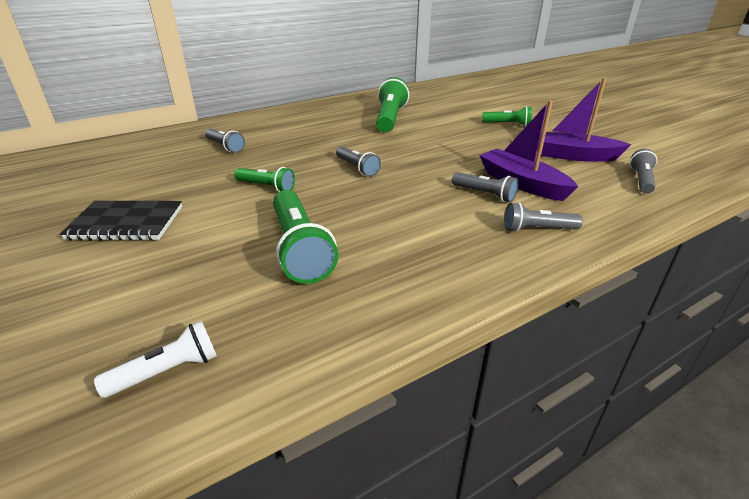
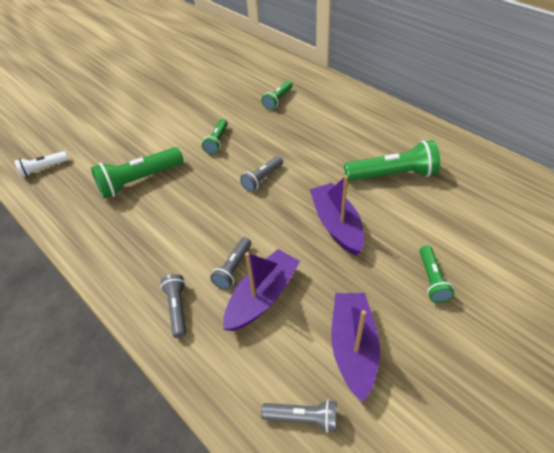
camera: 80 degrees right, 15 degrees up
black notebook [60,201,182,241] -> none
white flashlight [94,321,217,398] -> white flashlight turned 105 degrees clockwise [15,151,69,178]
grey flashlight [205,129,245,153] -> green flashlight [262,81,293,110]
none -> purple boat [310,175,364,255]

